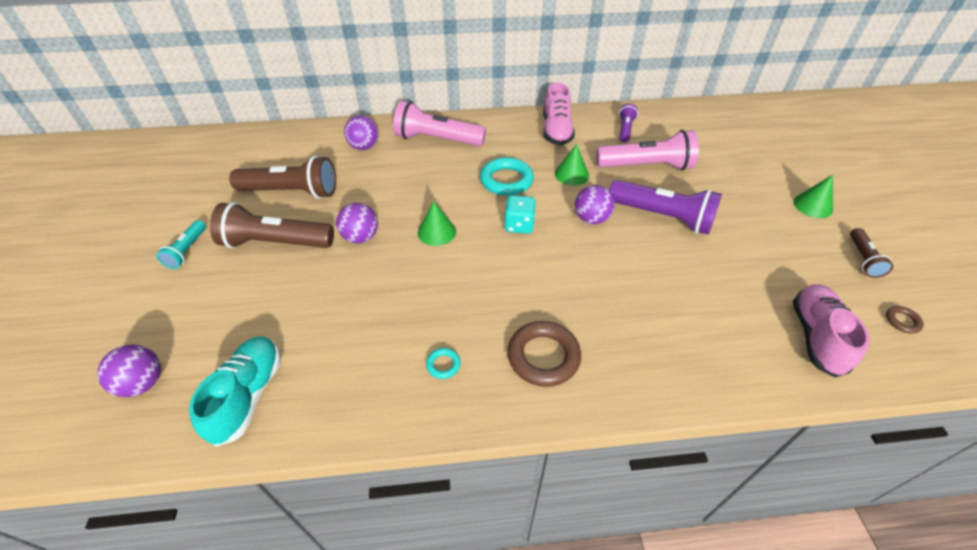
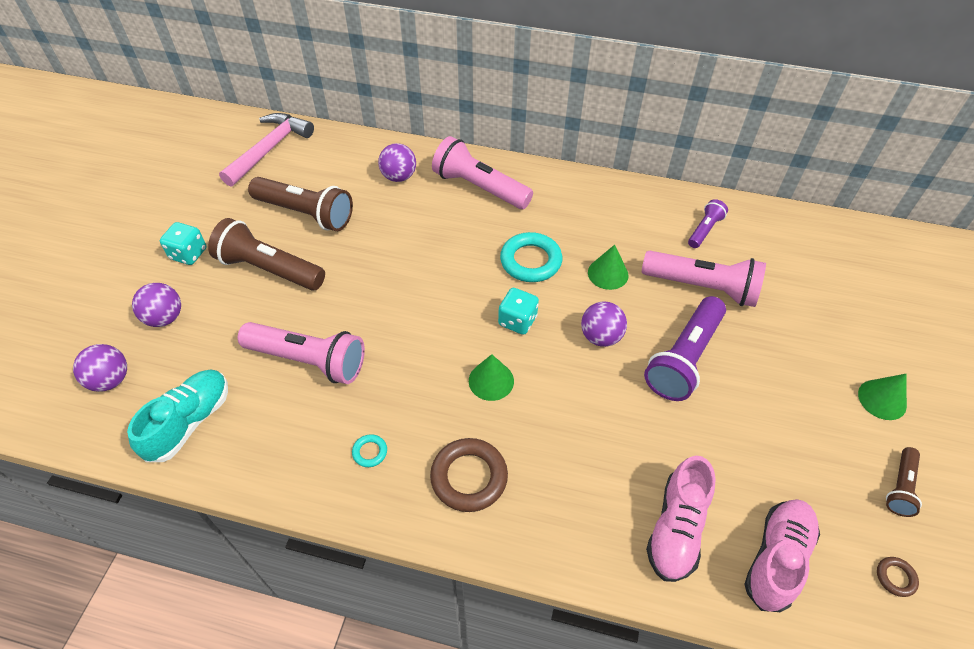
camera: 20 degrees right, 5 degrees up
turquoise flashlight [156,220,206,269] -> turquoise dice [160,222,206,265]
purple ball [336,203,378,243] -> purple ball moved to [132,283,181,327]
green cone [418,201,456,246] -> green cone moved to [469,354,514,401]
pink shoe [543,82,575,145] -> pink shoe moved to [646,456,716,582]
purple flashlight [609,180,722,235] -> purple flashlight turned 75 degrees clockwise [644,296,726,401]
none -> pink hammer [219,113,314,187]
none -> pink flashlight [238,322,365,384]

